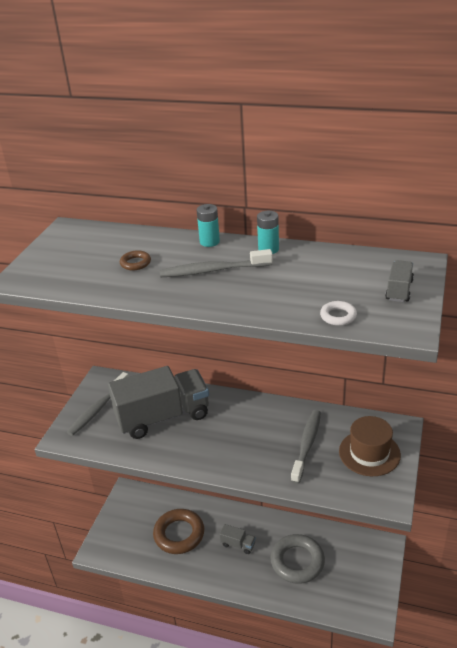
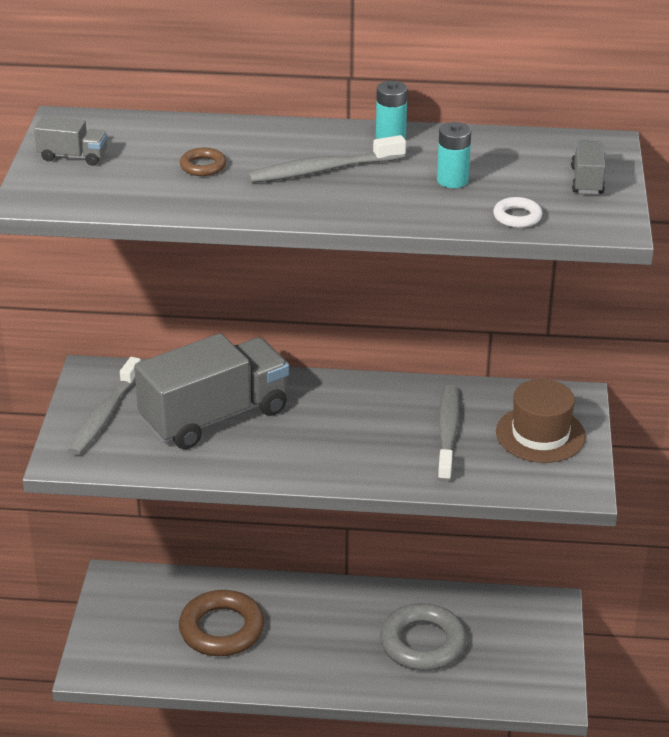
camera: 15 degrees left, 0 degrees up
turquoise battery [196,204,220,247] -> turquoise battery moved to [437,122,471,188]
grey truck [219,524,256,554] -> grey truck moved to [34,116,107,166]

